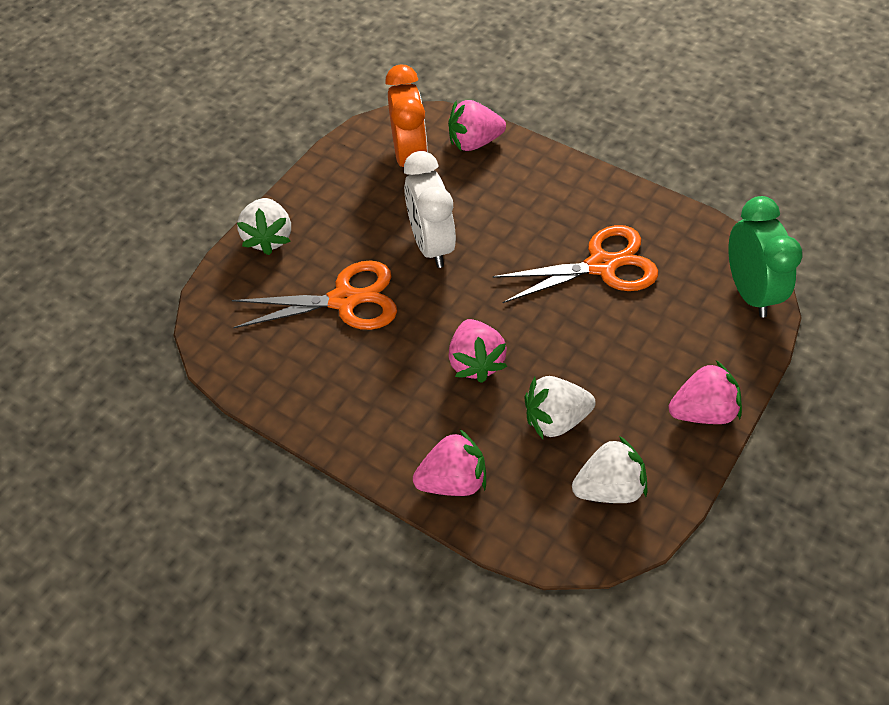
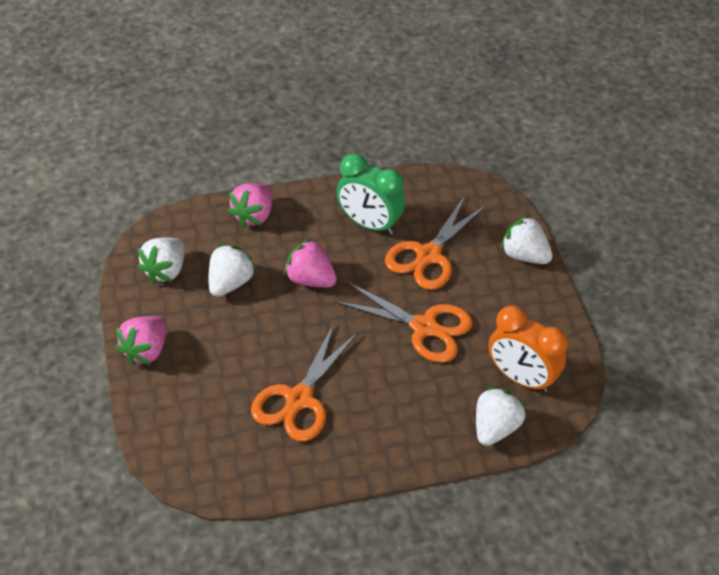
camera: 130 degrees right, 5 degrees down
white clock [404,151,456,268] -> orange scissors [334,281,473,363]
pink strawberry [448,100,506,151] -> white strawberry [476,386,527,446]
green clock [728,196,803,317] -> green clock moved to [336,154,405,235]

